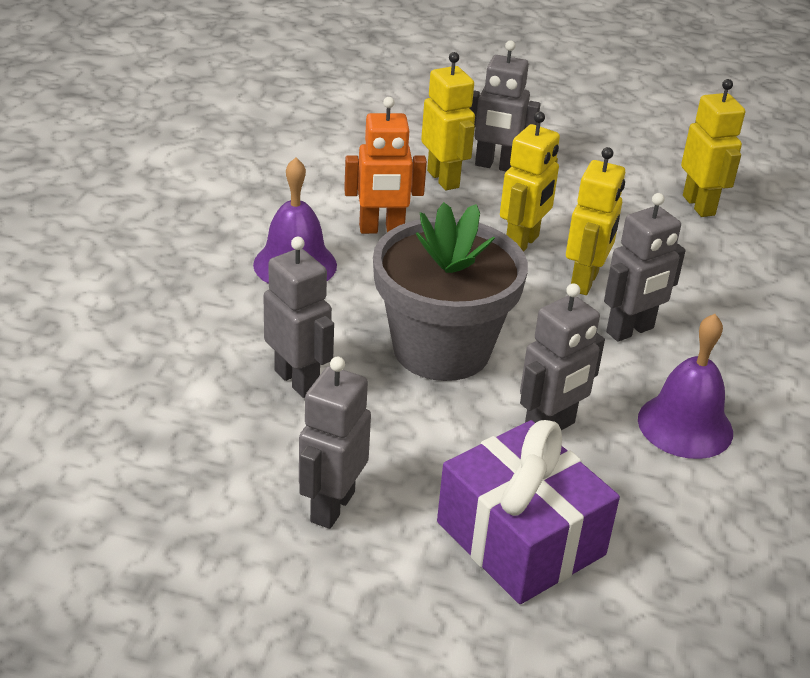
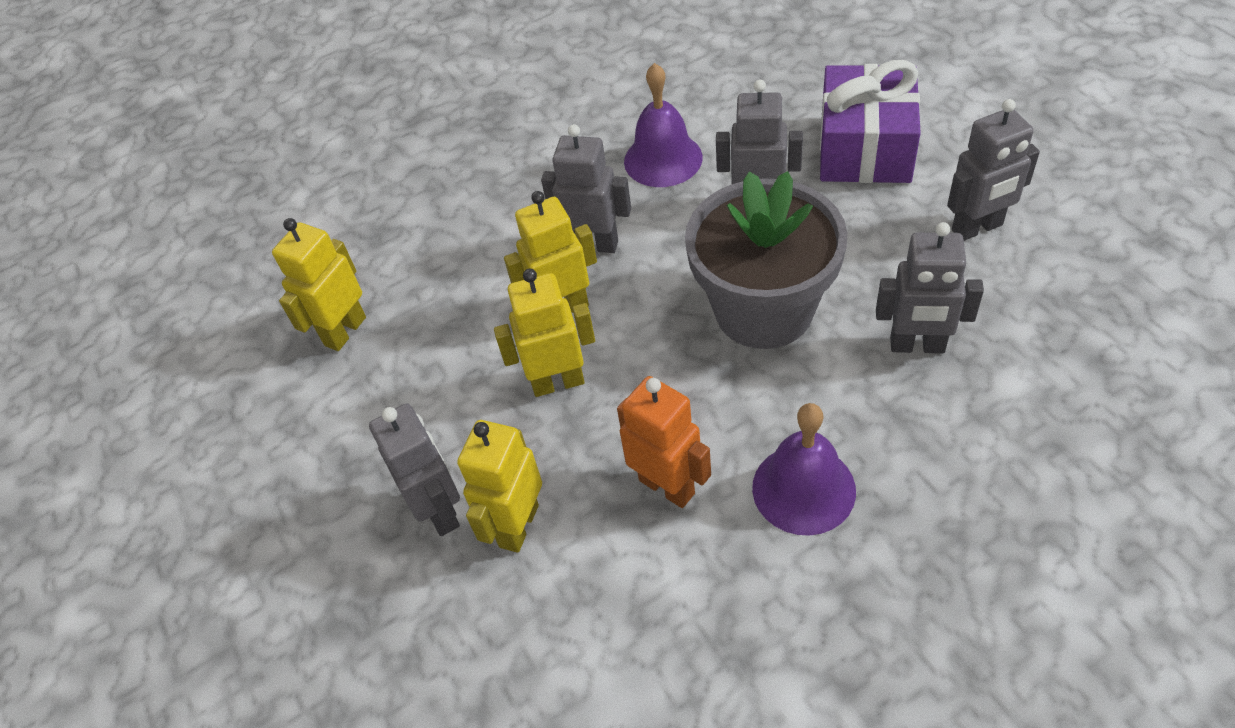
camera: 125 degrees left, 15 degrees up
grey robot [264,237,334,398] -> grey robot turned 90 degrees counterclockwise [876,222,984,353]

